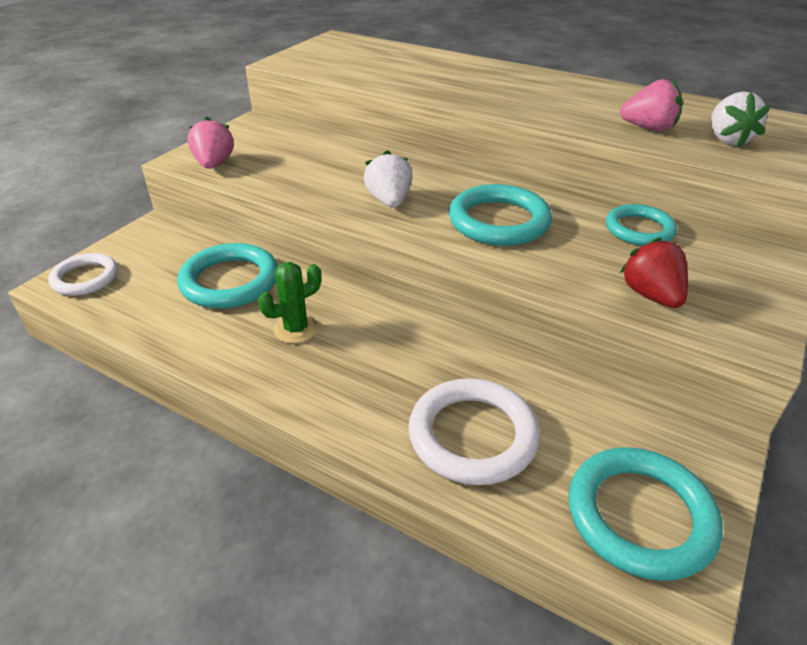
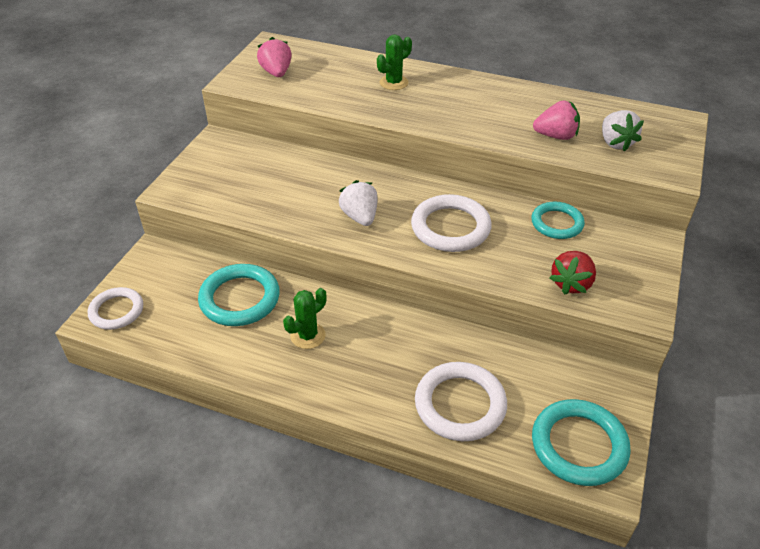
camera: 10 degrees left, 5 degrees up
pink strawberry [187,117,234,169] -> pink strawberry moved to [257,37,292,77]
turquoise ring [449,184,552,246] -> white ring [411,194,492,252]
red strawberry [620,237,688,308] -> red strawberry turned 120 degrees counterclockwise [550,251,596,295]
none -> green cactus [377,35,412,90]

